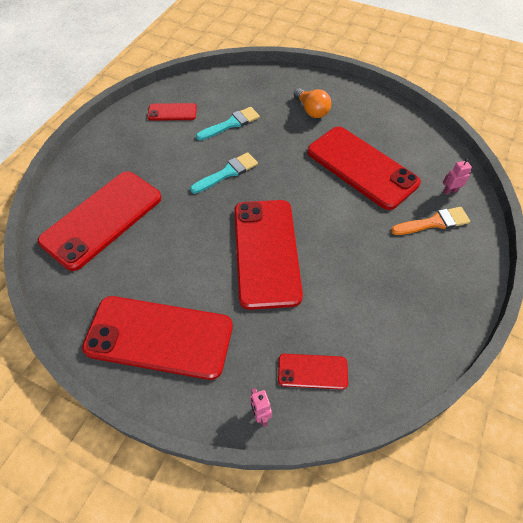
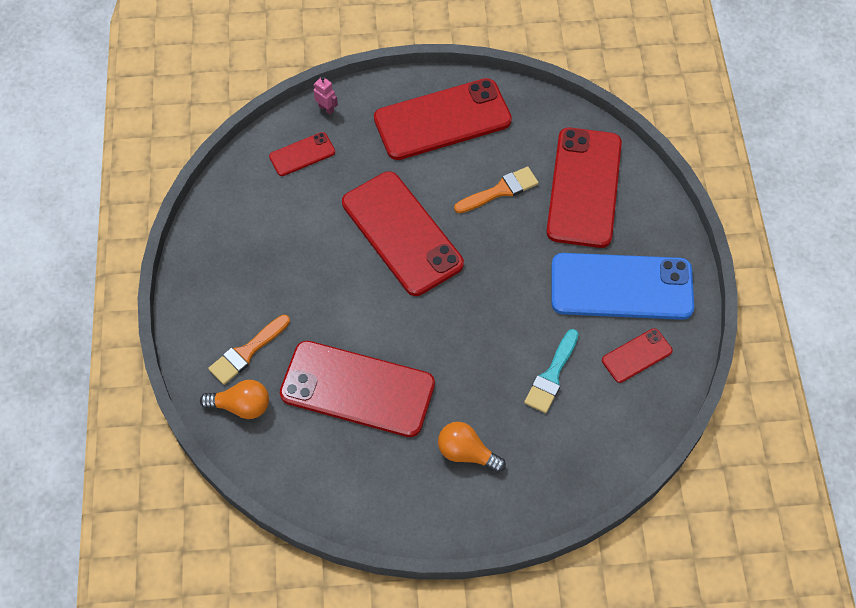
camera: 150 degrees right, 5 degrees up
turquoise brush [190,152,258,194] -> none
pink robot [443,158,472,195] -> orange light bulb [200,380,269,419]
none -> orange brush [454,167,539,213]
none -> blue phone [551,253,694,320]

